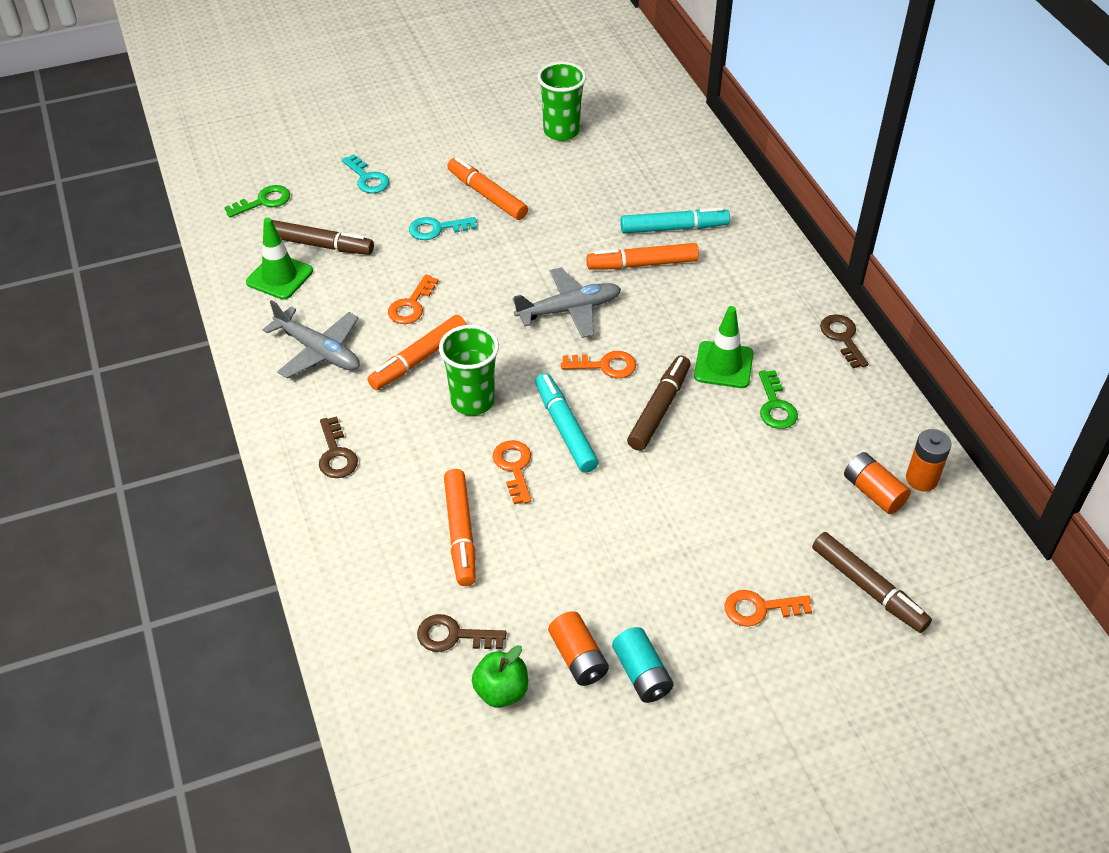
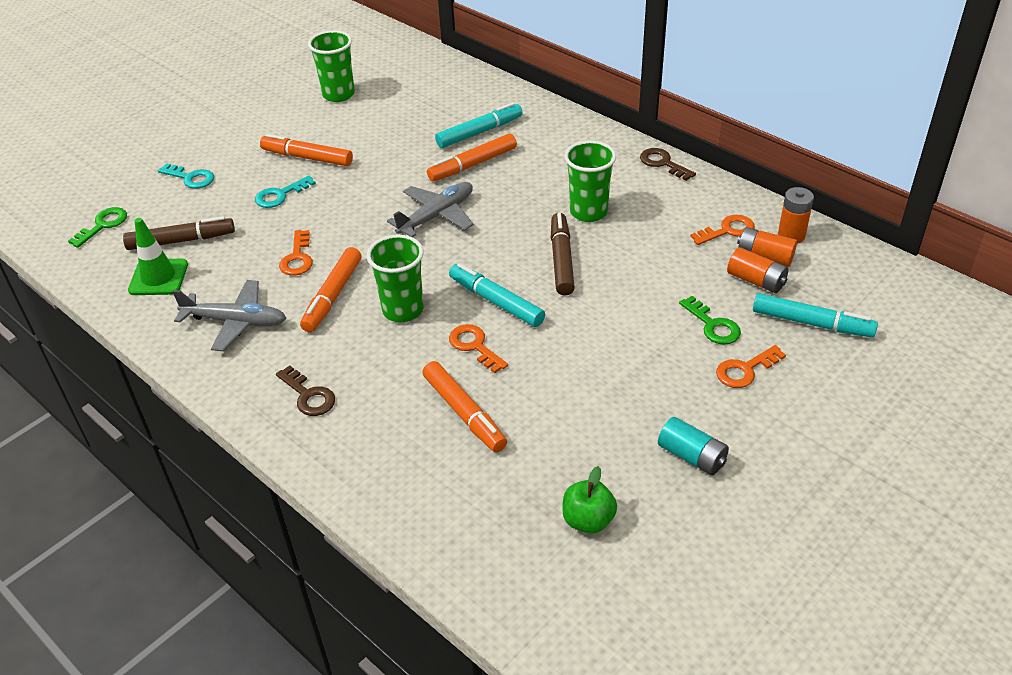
camera: 25 degrees left, 5 degrees down
brown key [417,614,506,652] -> none
orange battery [548,611,609,686] -> orange battery moved to [727,247,789,293]
orange key [561,351,636,378] -> orange key moved to [690,215,755,245]
green traffic cone [694,306,754,388] -> green cup [564,140,616,222]
green key [759,370,798,429] -> green key moved to [679,296,741,345]
brown marker [812,532,932,633] -> turquoise marker [753,293,878,338]

